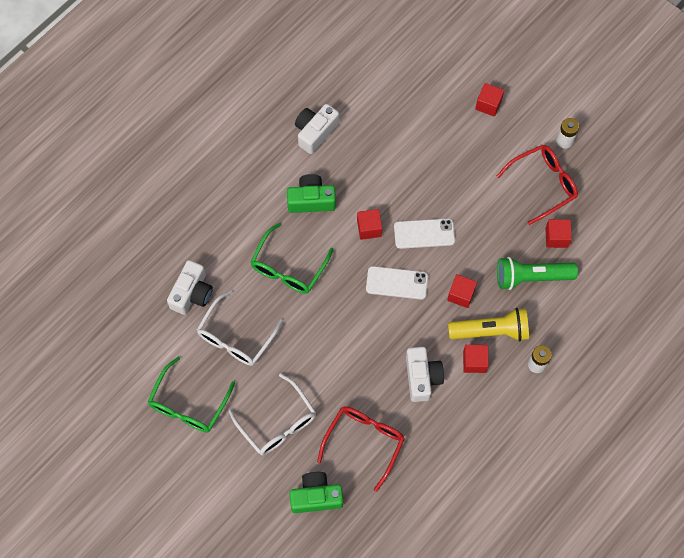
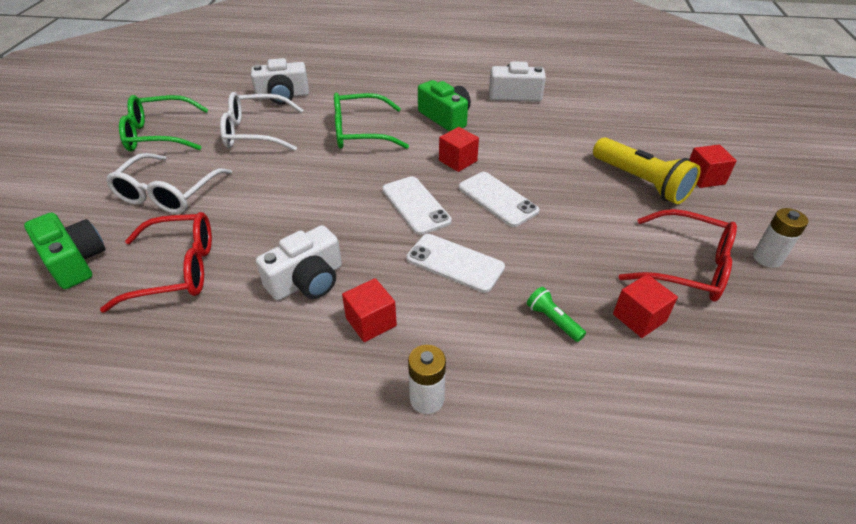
camera: 55 degrees right, 25 degrees down
red cube [447,274,477,308] -> white phone [406,234,505,293]
yellow flashlight [448,308,529,341] -> yellow flashlight moved to [593,137,701,204]
green flashlight [497,257,578,290] -> green flashlight [527,287,586,342], size x0.47

